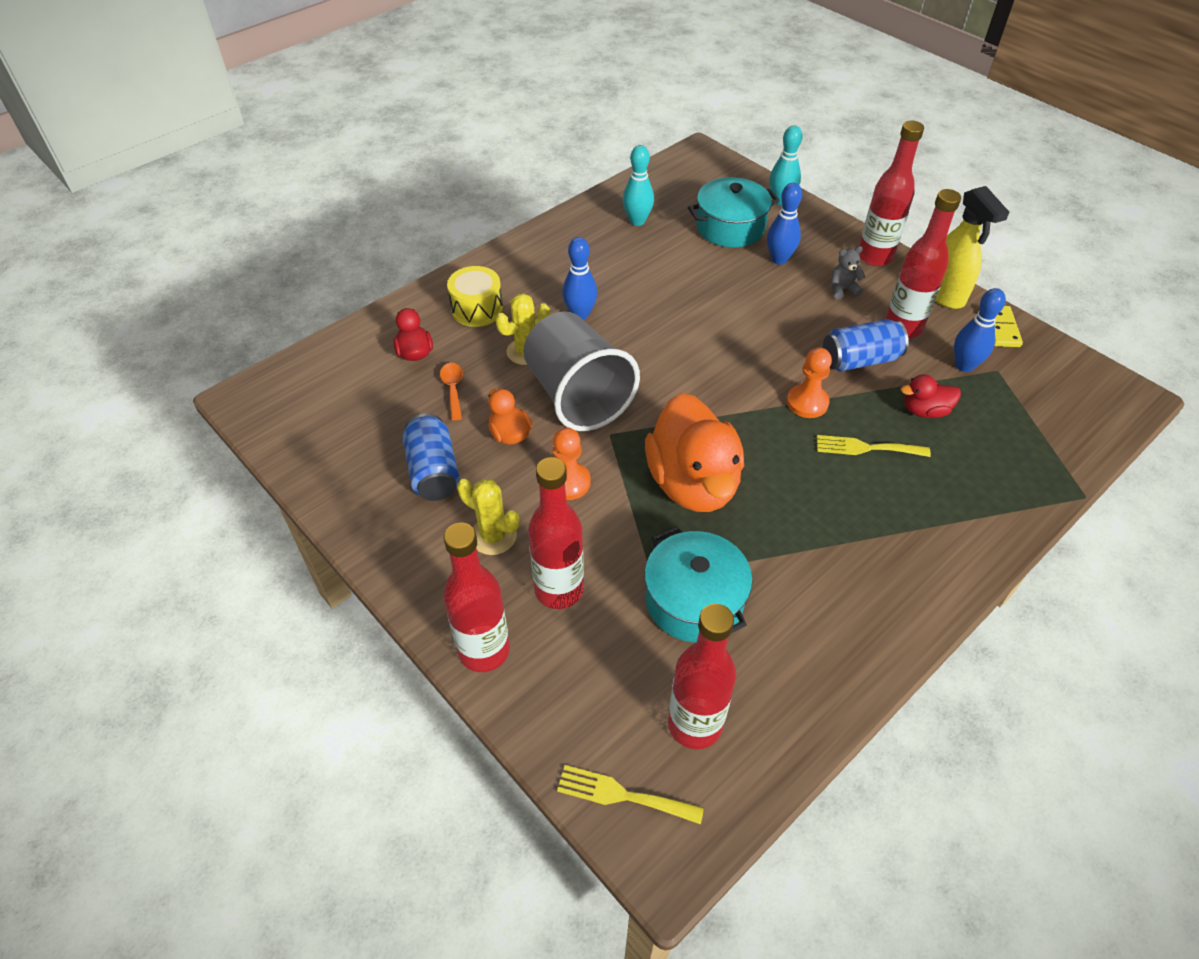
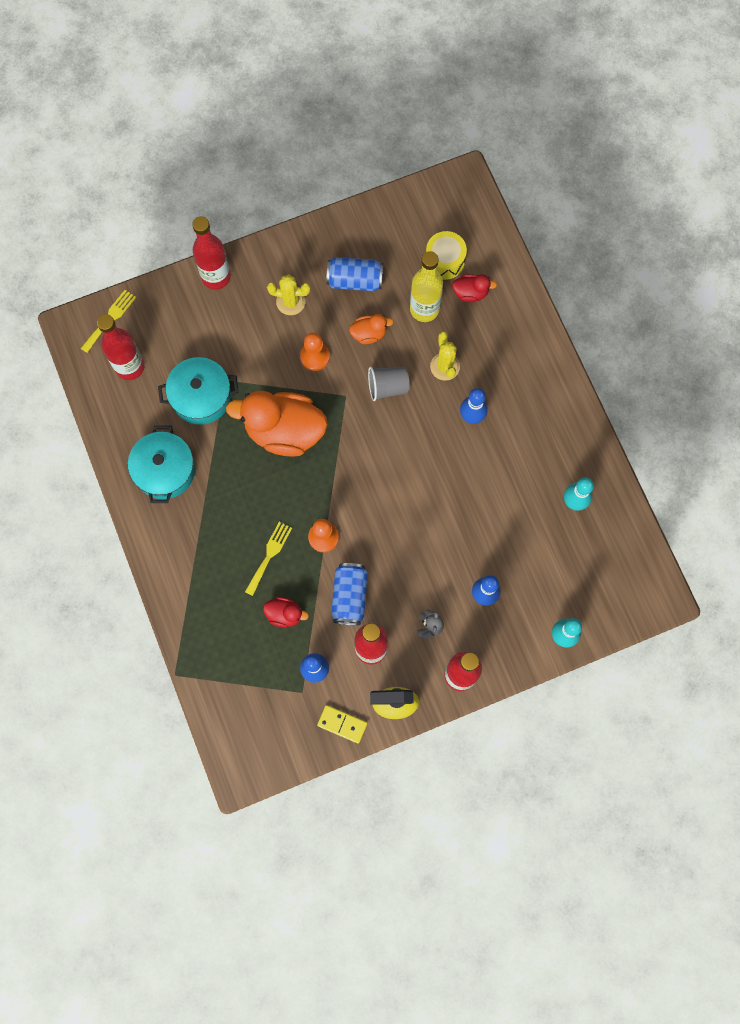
camera: 110 degrees right, 25 degrees up
orange spoon [440,363,463,421] -> yellow bottle [410,251,443,322]
yellow drum [447,266,503,327] -> yellow drum moved to [426,231,467,280]
yellow cactus [457,479,519,555] -> yellow cactus turned 45 degrees clockwise [267,275,310,315]
grey cup [523,311,640,431] -> grey cup [368,366,410,401], size x0.52
red bottle [528,457,584,609] -> none
turquoise pot [688,177,779,248] -> turquoise pot moved to [128,426,195,503]
red duck [901,374,961,418] -> red duck turned 90 degrees clockwise [263,597,309,628]

